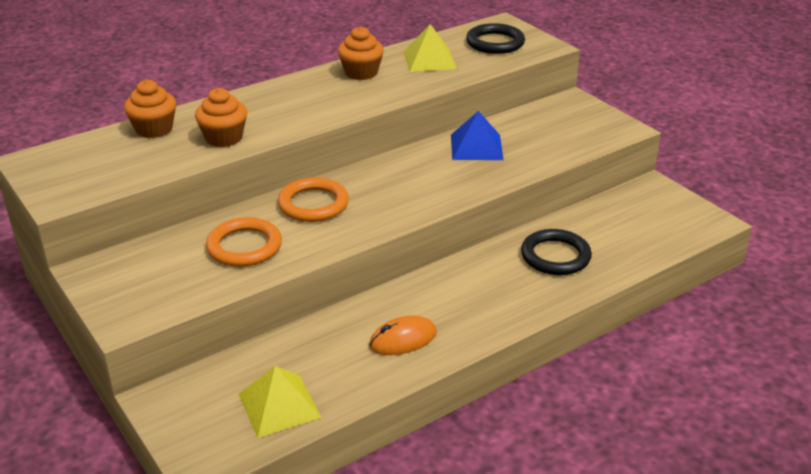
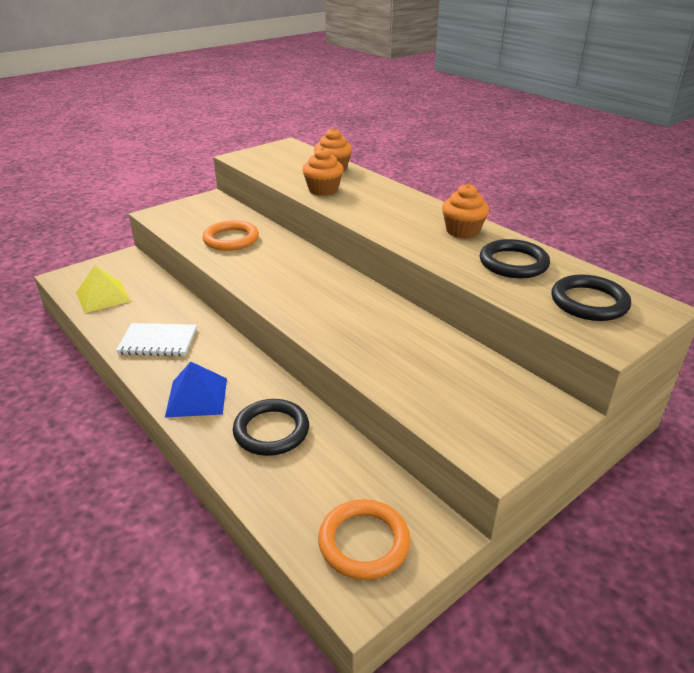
camera: 85 degrees right, 0 degrees up
orange ring [278,178,349,222] -> orange ring moved to [318,499,411,580]
orange mouse [369,315,437,355] -> white notebook [116,323,197,356]
yellow pyramid [403,24,457,72] -> black ring [480,239,550,278]
blue pyramid [451,111,504,160] -> blue pyramid moved to [165,362,227,417]

